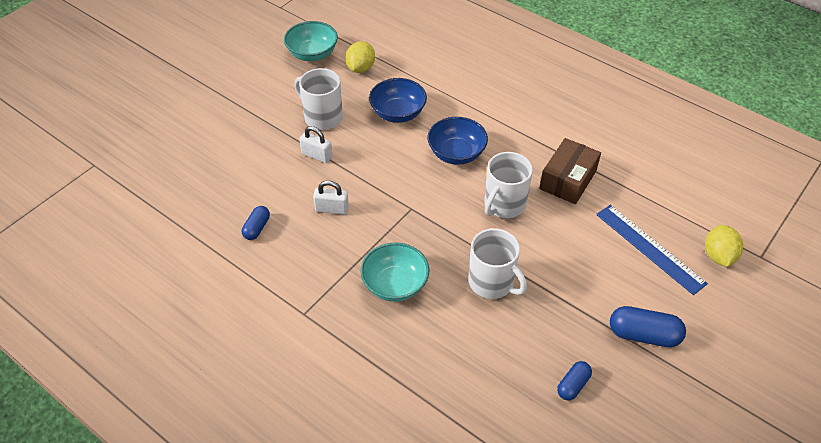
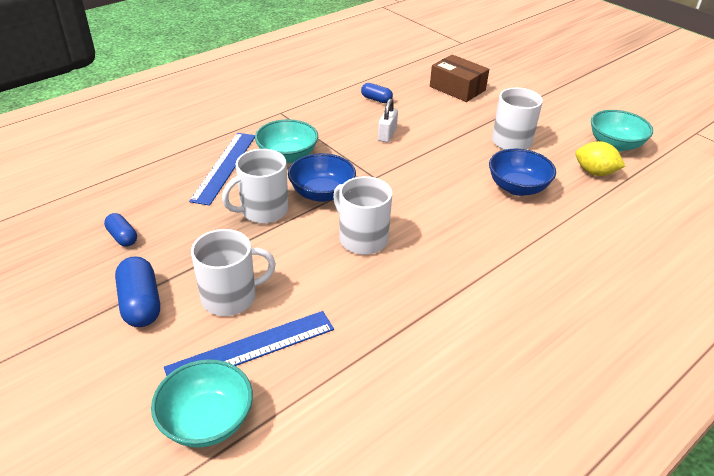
camera: 100 degrees right, 10 degrees down
white padlock [299,126,333,163] -> none
blue bowl [428,117,488,165] -> blue bowl moved to [288,153,356,202]
brown box [539,138,601,204] -> brown box moved to [430,54,489,102]
blue capsule [610,306,686,347] -> blue capsule turned 45 degrees counterclockwise [115,256,160,327]
yellow lemon [705,225,743,267] -> turquoise bowl [151,359,253,448]
none -> blue ruler [189,133,255,206]
none -> white mug [191,229,276,316]

